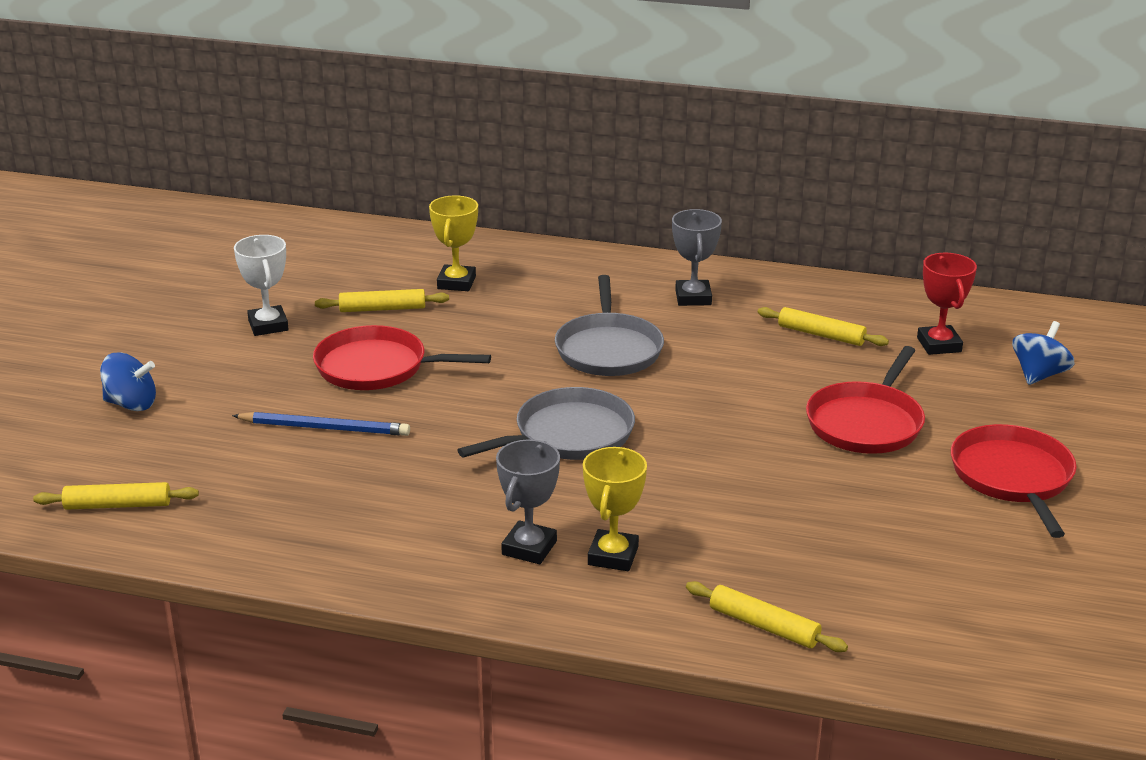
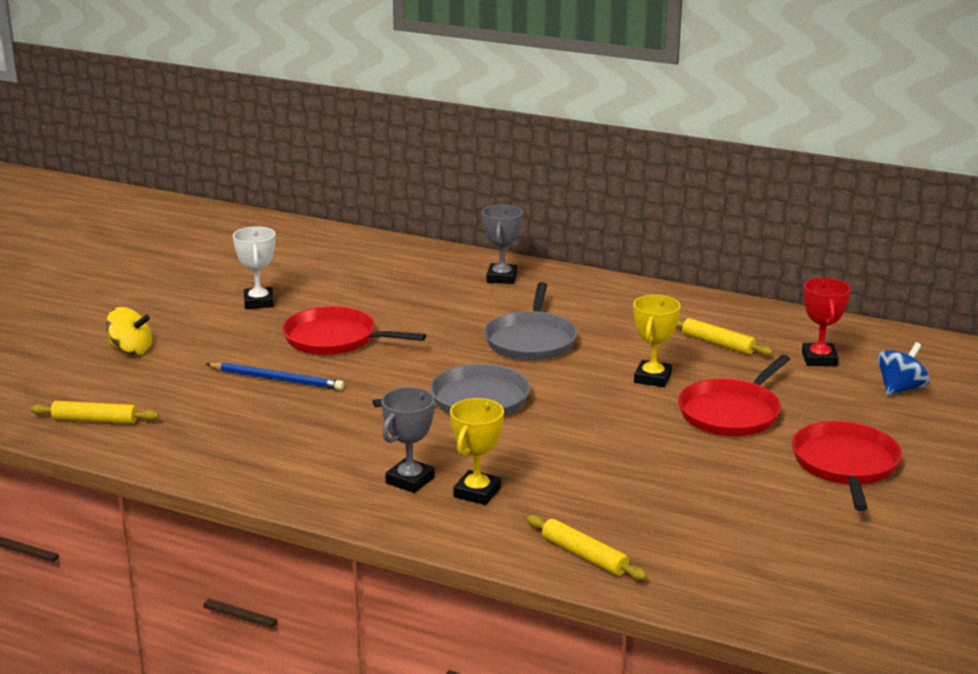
camera: 10 degrees right, 5 degrees down
blue spinning top [100,352,156,411] -> yellow spinning top [106,307,152,355]
yellow rolling pin [315,289,449,312] -> none
yellow trophy [429,195,478,291] -> yellow trophy moved to [633,295,681,387]
grey trophy [672,209,722,306] -> grey trophy moved to [482,204,523,284]

